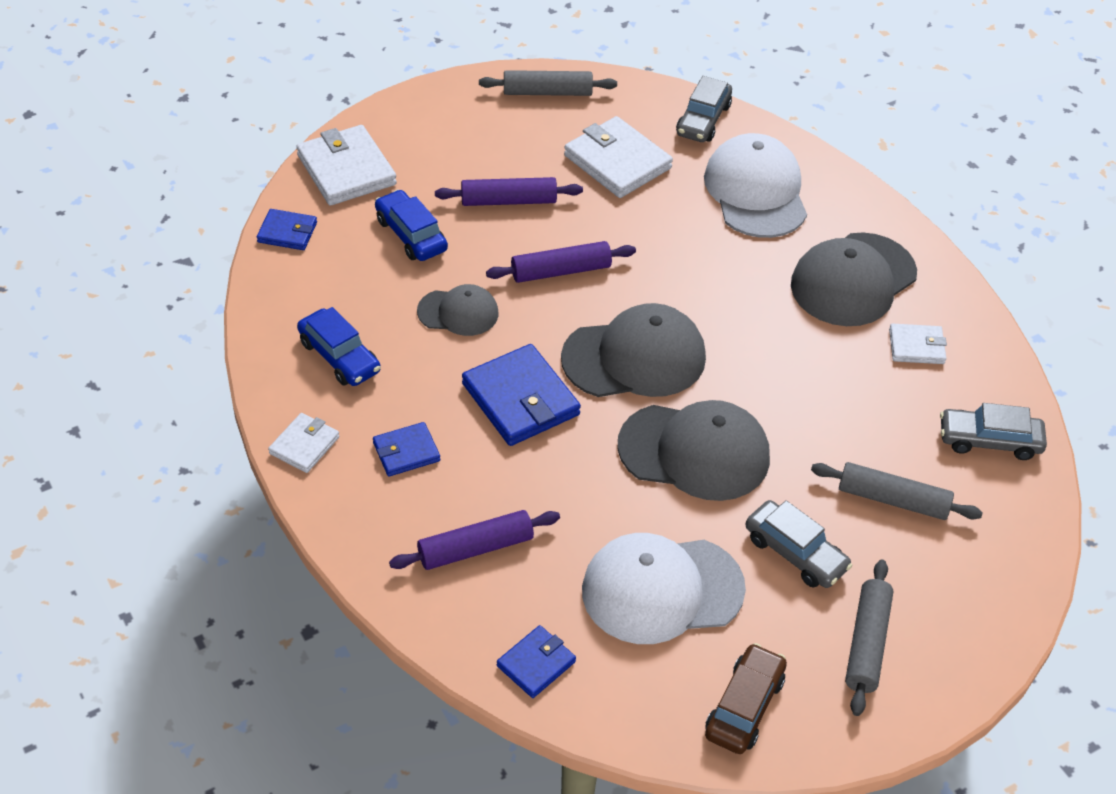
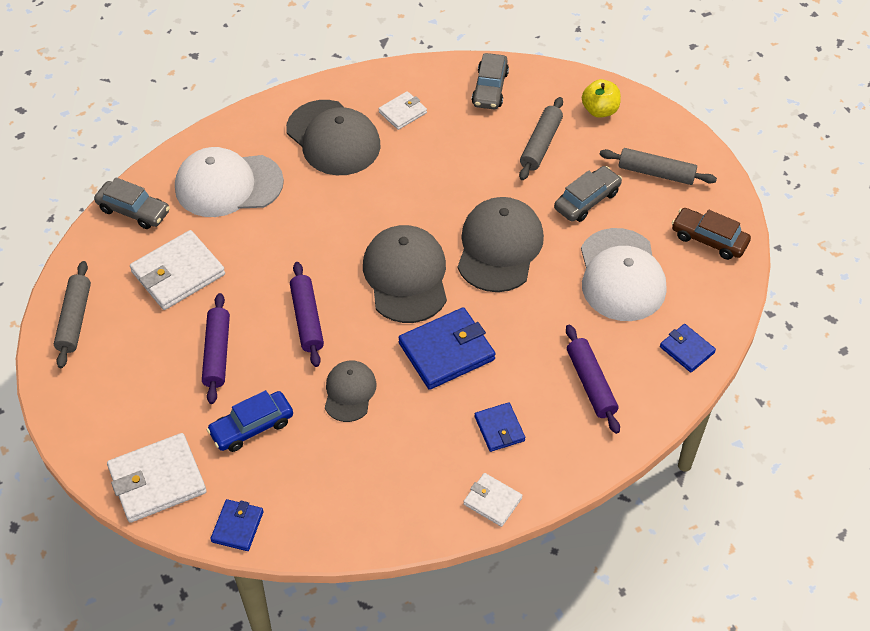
camera: 85 degrees left, 5 degrees up
blue car [297,307,381,386] -> none
white wallet [889,323,947,364] -> white wallet turned 45 degrees clockwise [378,91,427,130]
none -> yellow apple [582,79,621,118]

